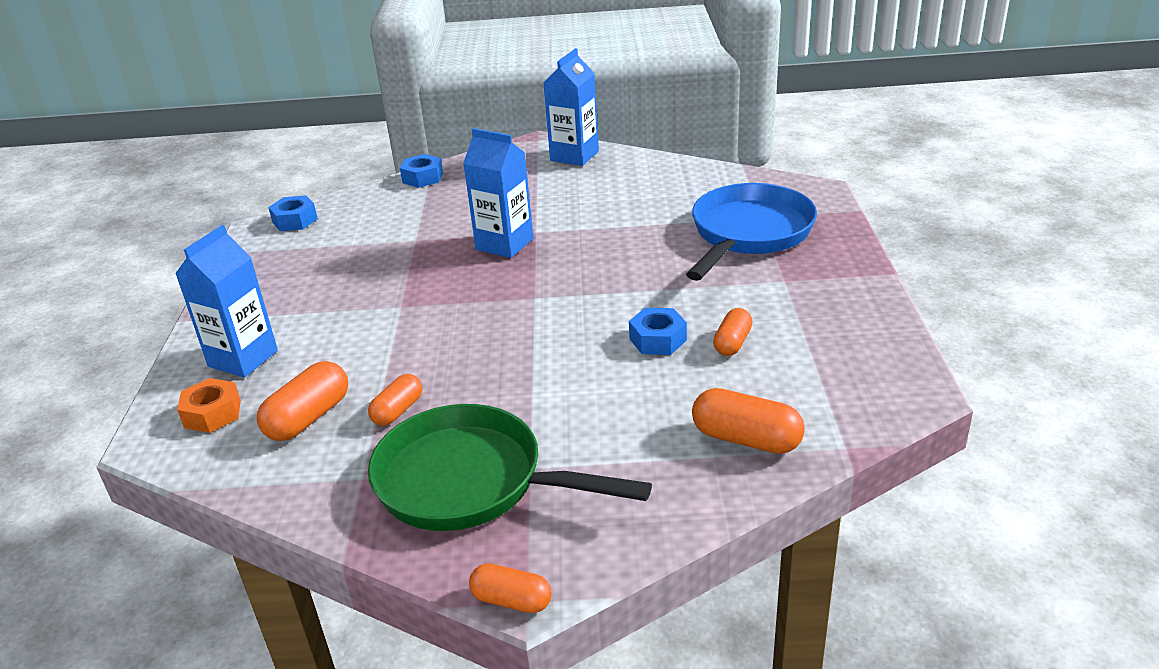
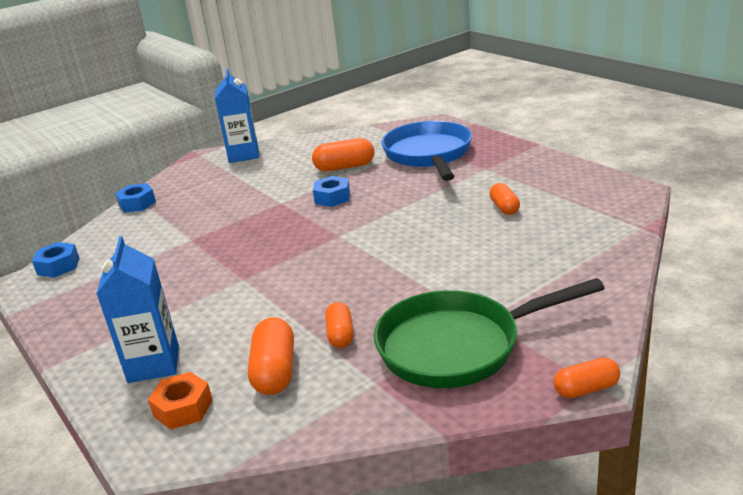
camera: 35 degrees left, 5 degrees down
blue carton [463,128,533,258] -> none
blue nut [629,308,687,355] -> blue nut moved to [313,176,350,207]
orange capsule [692,388,805,454] -> orange capsule moved to [312,138,374,172]

